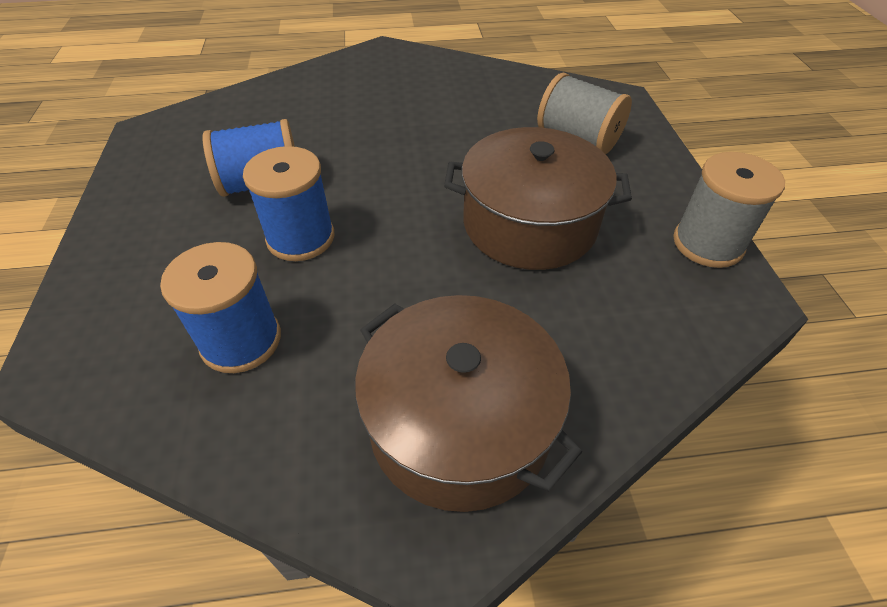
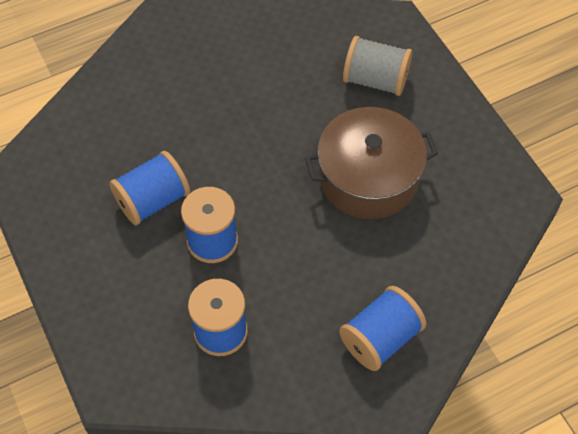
camera: 20 degrees left, 10 degrees up
brown pot [355,295,582,512] -> blue spool [339,286,426,371]
grey spool [673,152,785,268] -> none

